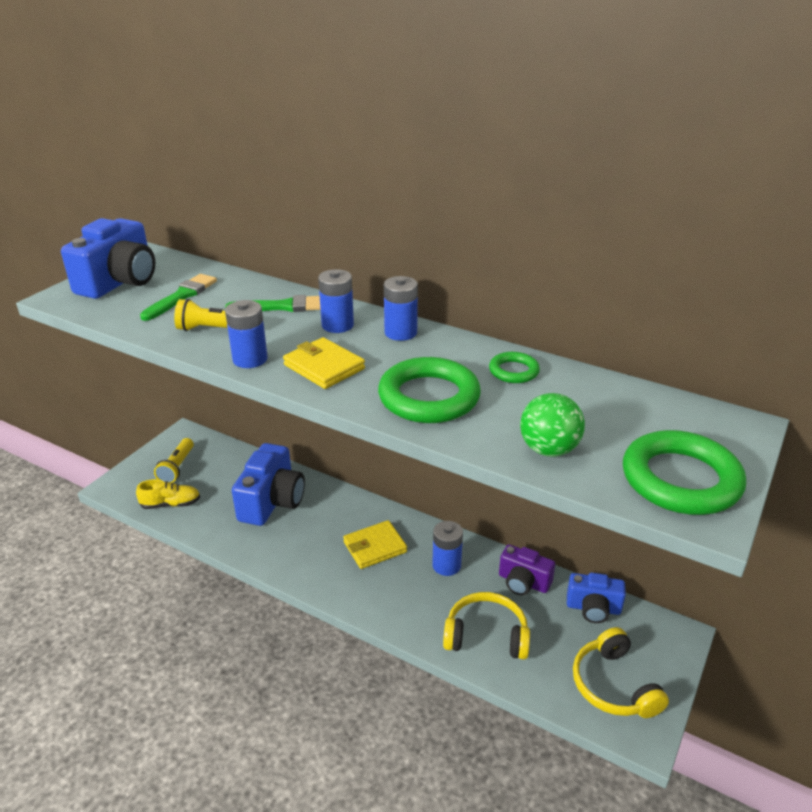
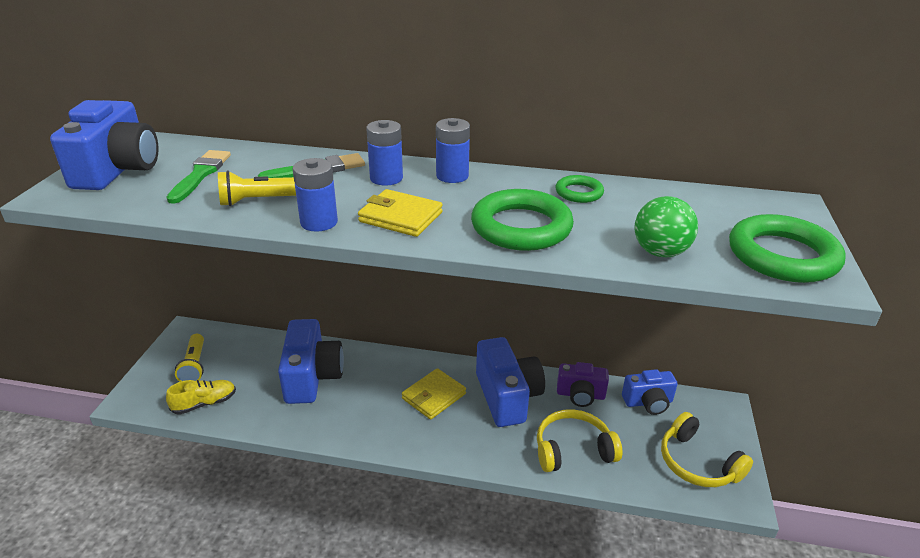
camera: 20 degrees left, 0 degrees up
blue battery [432,521,463,576] -> blue camera [476,337,545,427]

